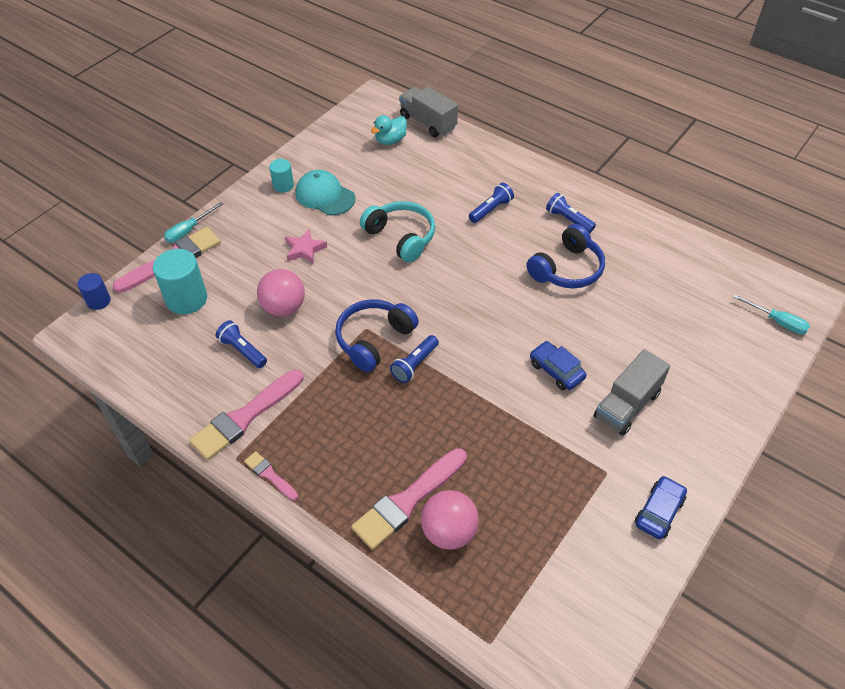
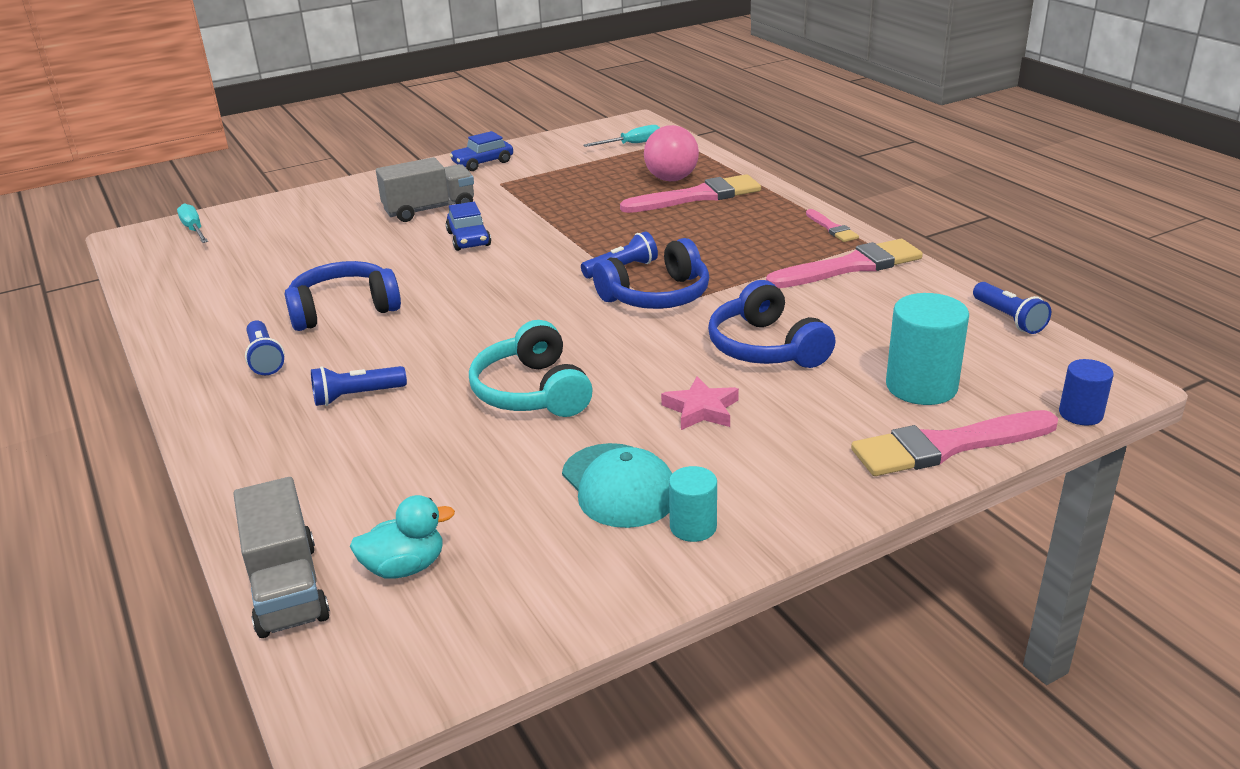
camera: 155 degrees left, 20 degrees down
turquoise screwdriver [164,202,223,243] -> turquoise screwdriver moved to [584,125,660,147]
blue flashlight [216,320,267,368] -> blue flashlight moved to [973,282,1051,334]
pink ball [257,269,305,316] -> blue headphones [708,280,835,368]

